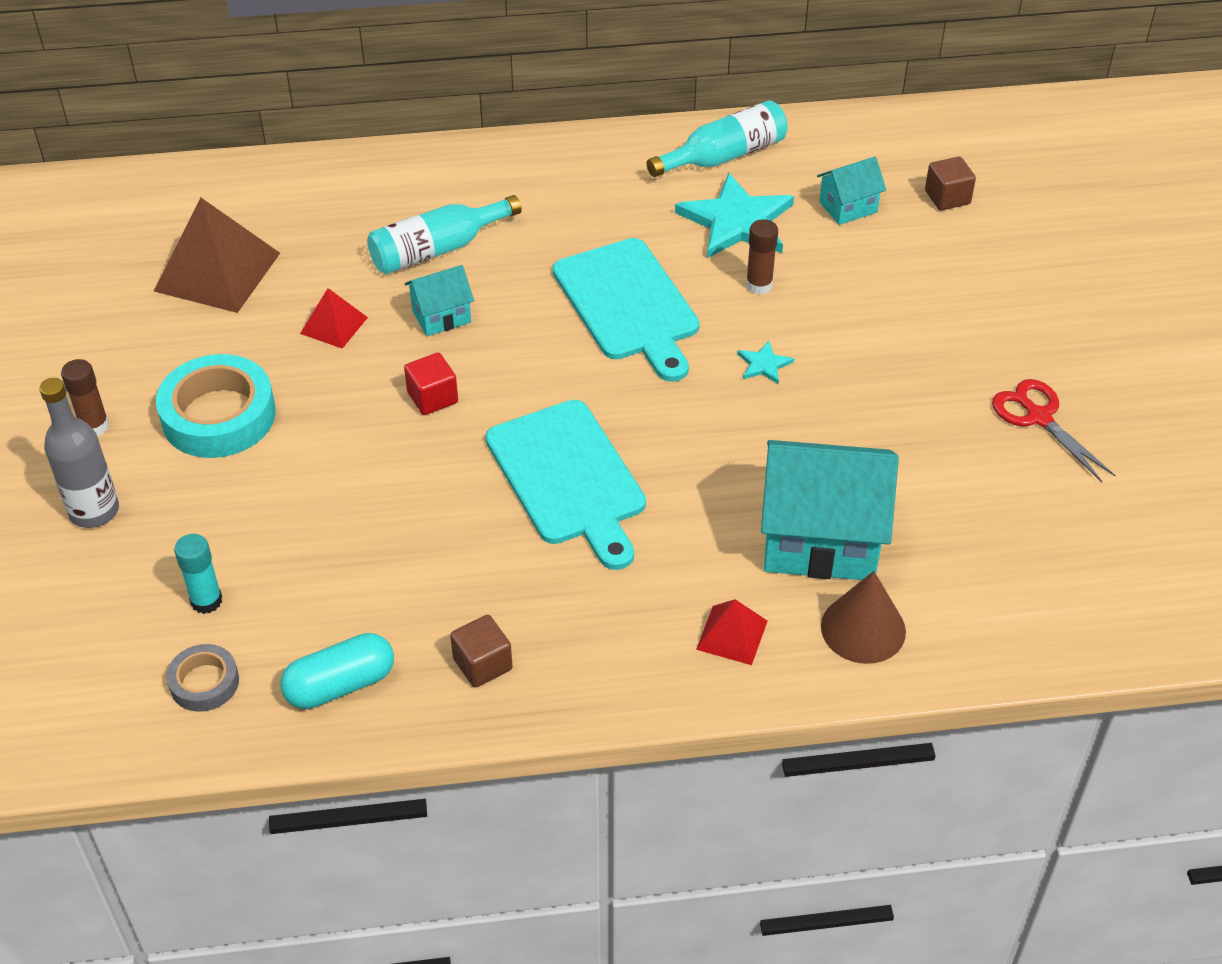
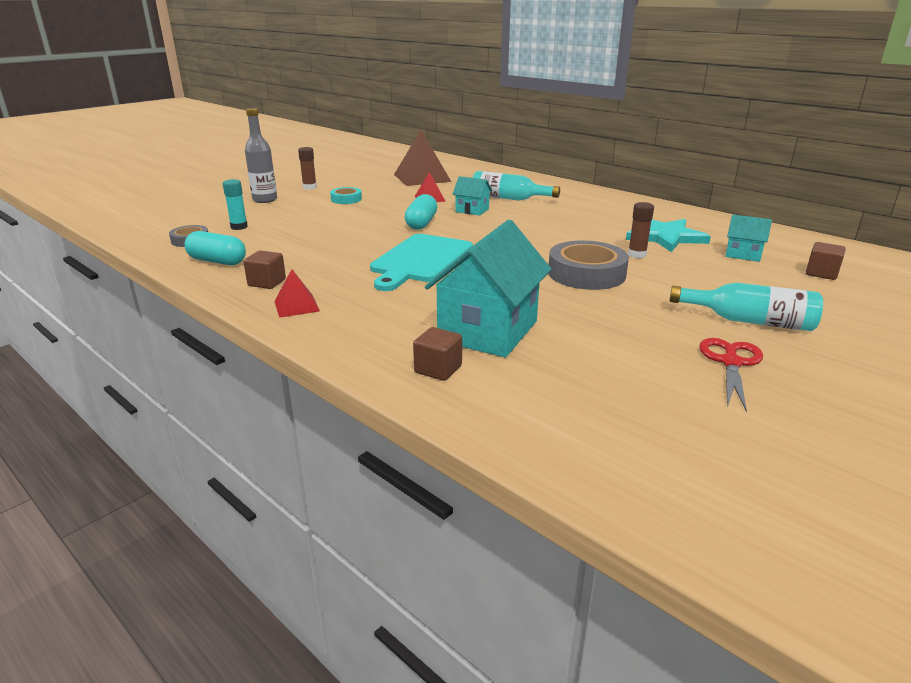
camera: 50 degrees right, 20 degrees down
turquoise tape [156,354,276,458] -> turquoise tape [330,187,362,204], size x0.53
red cube [404,353,458,415] -> turquoise capsule [405,194,437,230]
turquoise cutting board [553,238,699,382] -> none
turquoise bottle [647,100,788,177] -> turquoise bottle moved to [670,283,823,331]
red pyramid [696,599,767,665] -> red pyramid moved to [274,269,320,318]
turquoise star [737,341,794,384] -> grey tape [548,241,629,290]
turquoise house [761,440,899,580] -> turquoise house turned 60 degrees clockwise [425,220,551,357]
brown cone [821,571,906,664] -> brown cube [413,327,462,381]

